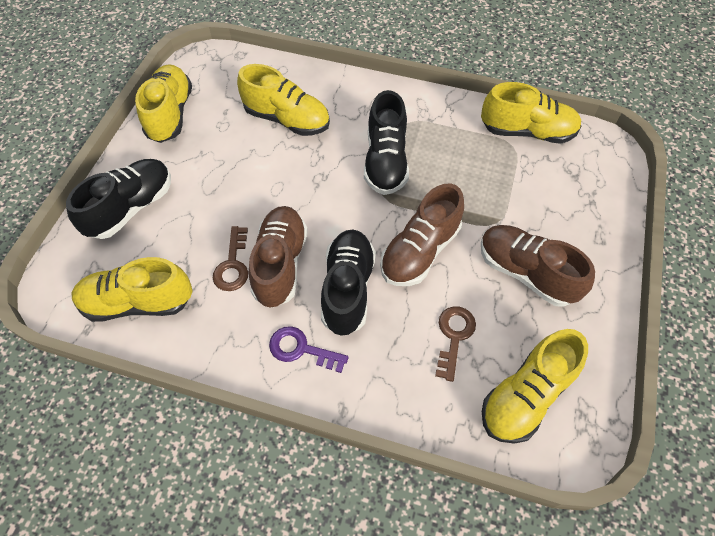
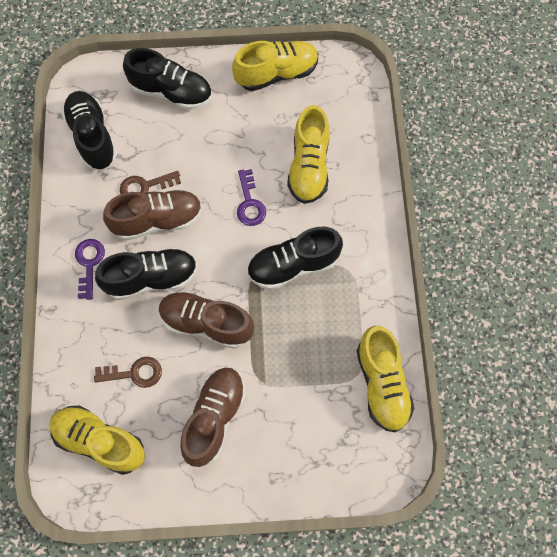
camera: 70 degrees right, 10 degrees up
yellow shoe [71,257,193,322] -> black shoe [62,91,117,169]
none -> purple key [237,169,266,226]

